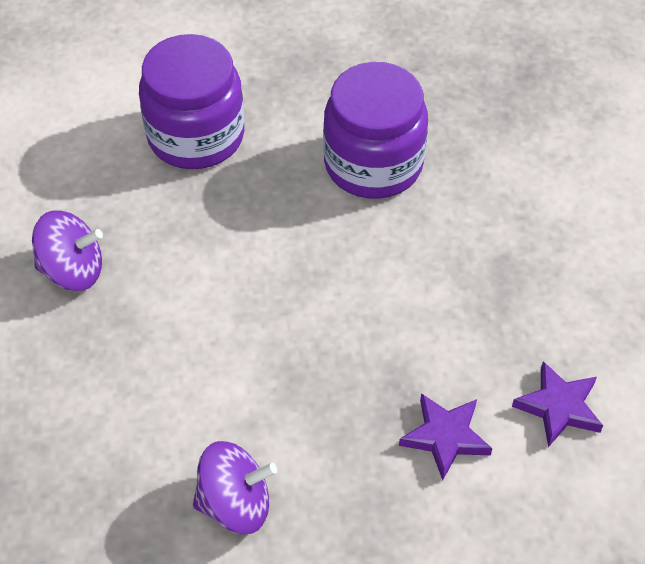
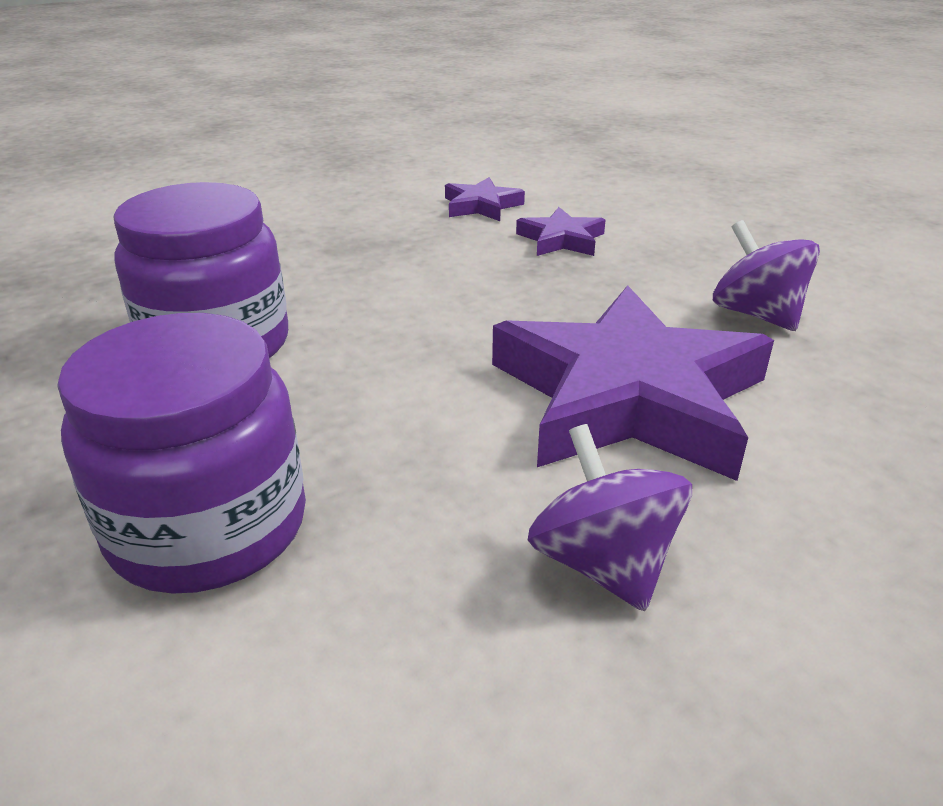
camera: 115 degrees left, 20 degrees down
none -> purple star [492,286,774,481]

